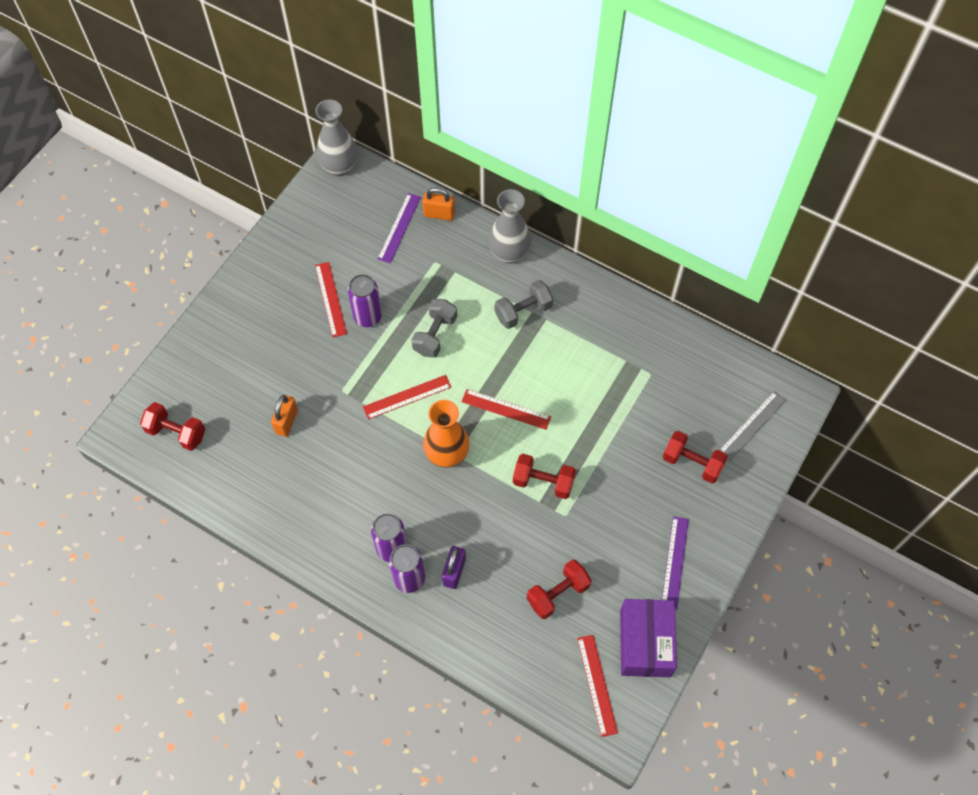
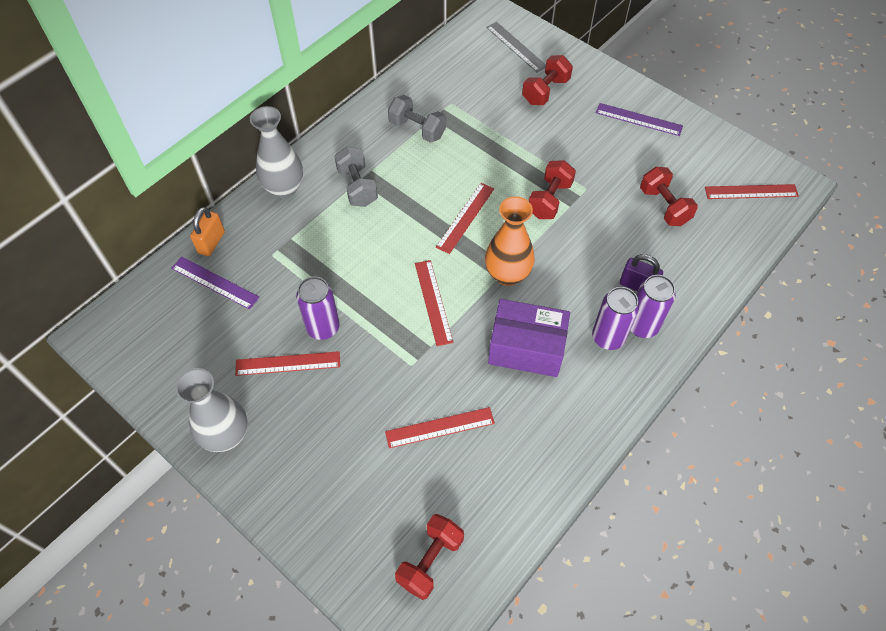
camera: 80 degrees left, 5 degrees down
orange padlock [271,395,298,437] -> red ruler [385,407,495,448]
grey vase [316,99,357,176] -> grey vase moved to [175,368,248,452]
grey dumbbell [411,299,457,358] -> grey dumbbell moved to [388,95,446,143]
purple box [620,599,677,677] -> purple box moved to [488,299,570,377]

